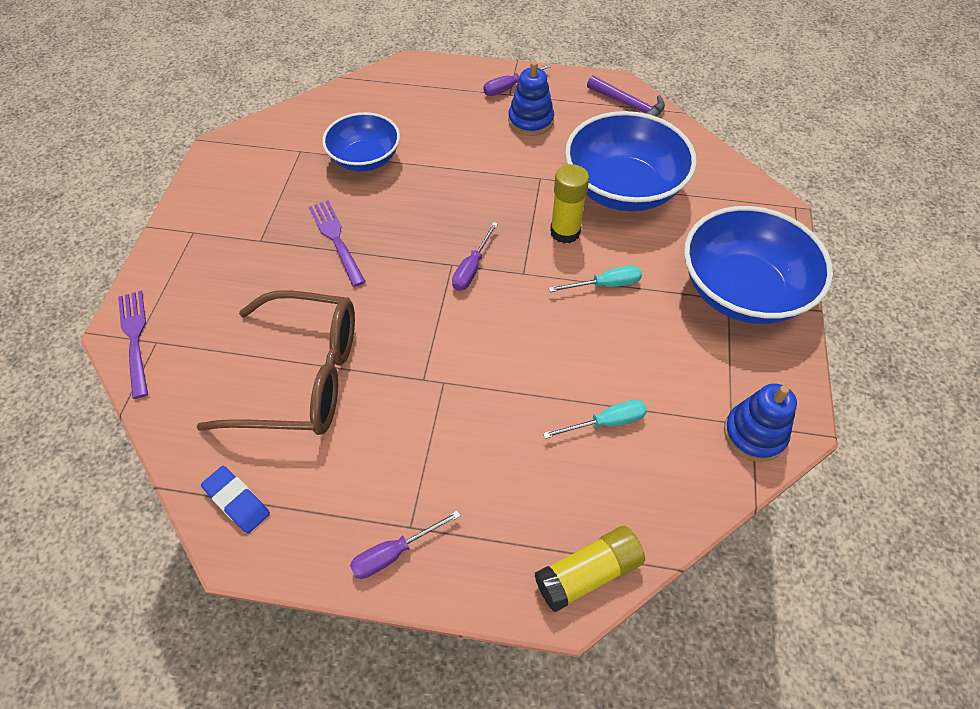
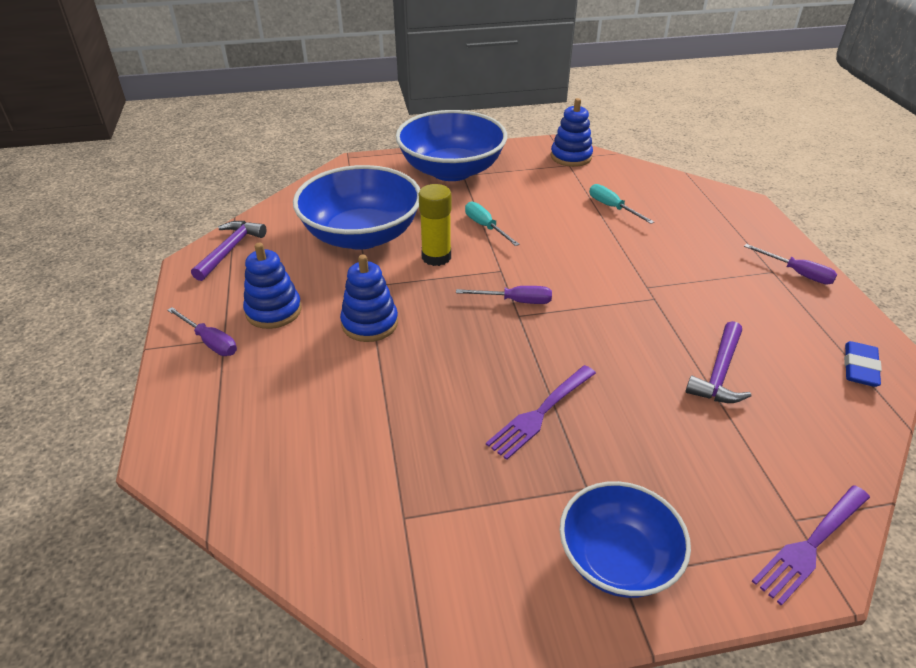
camera: 110 degrees left, 15 degrees down
brown glasses [197,290,355,435] -> purple hammer [685,321,751,403]
blue bowl [322,112,400,171] -> blue bowl moved to [560,481,691,598]
yellow glue stick [535,526,645,612] -> none
none -> blue stacking toy [340,255,398,342]

